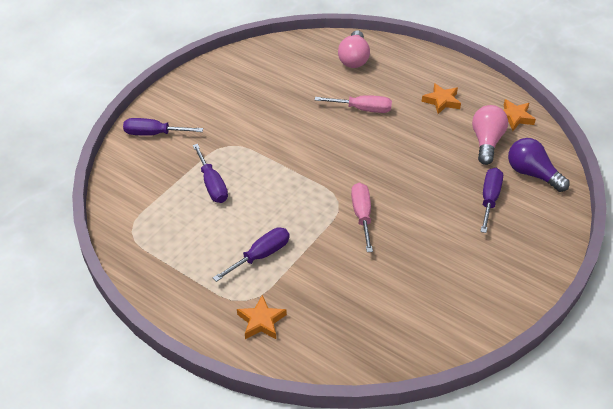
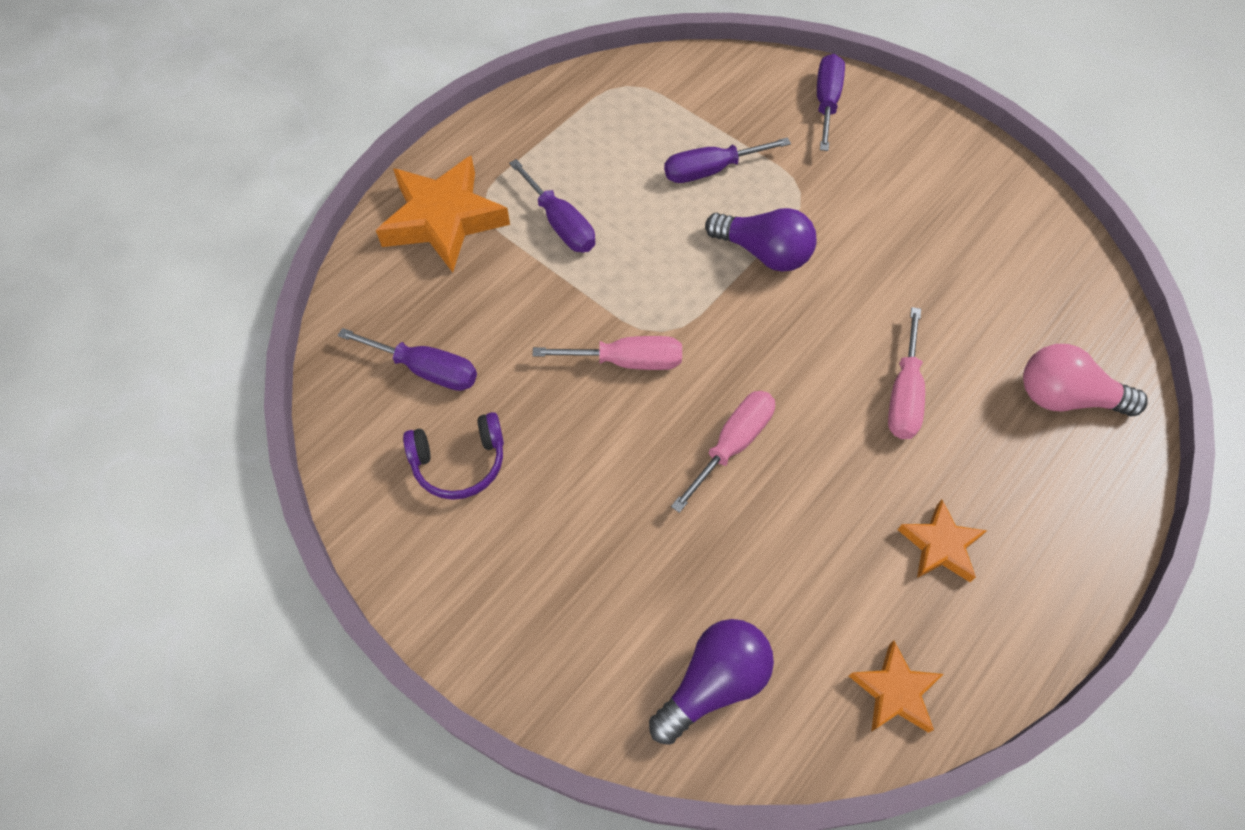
camera: 95 degrees right, 15 degrees up
orange star [237,295,287,339] -> orange star [376,156,510,272], size x1.85
pink light bulb [472,105,508,165] -> none
purple screwdriver [480,168,503,233] -> purple screwdriver moved to [338,328,477,391]
none -> purple headphones [403,412,504,500]
none -> pink screwdriver [671,391,775,513]
none -> purple light bulb [705,208,817,272]

